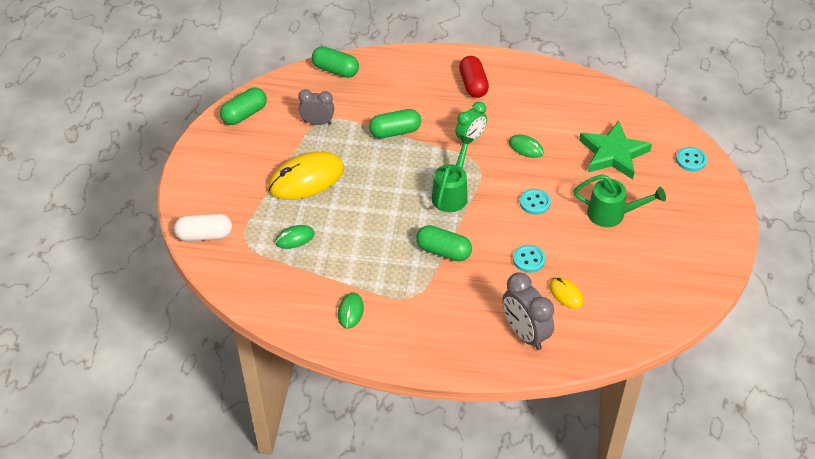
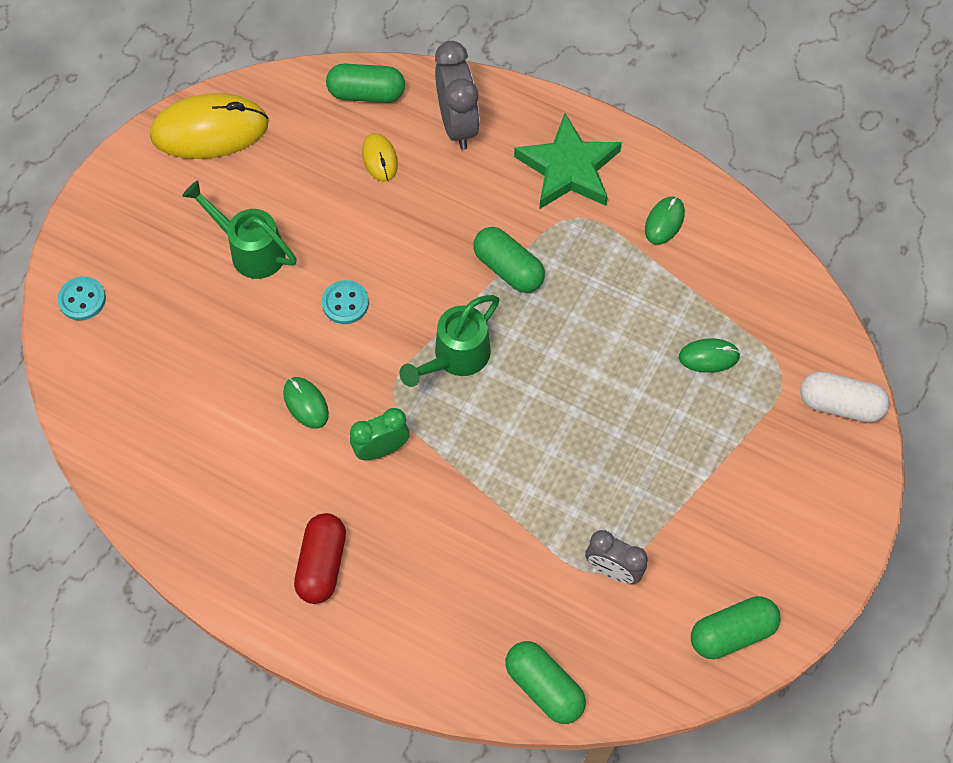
camera: 160 degrees left, 15 degrees up
yellow mouse [268,151,345,200] -> yellow mouse moved to [150,93,269,159]
green capsule [369,109,421,138] -> green capsule moved to [326,64,405,103]
turquoise button [513,245,545,273] -> none
green star [579,121,652,179] -> green star moved to [514,114,622,209]

